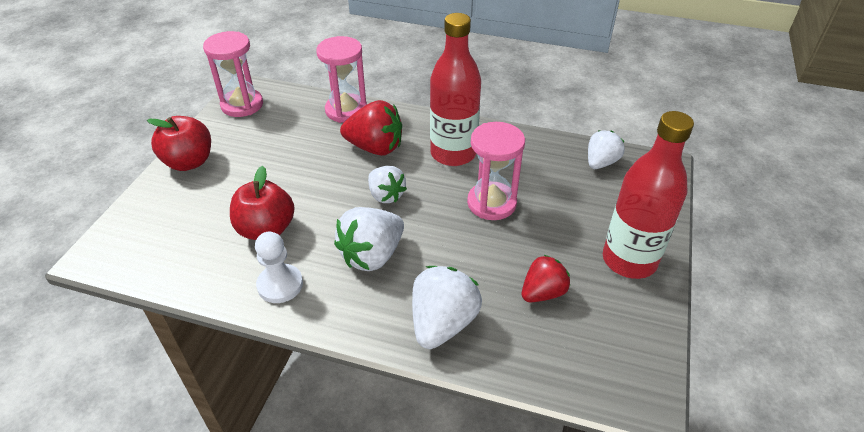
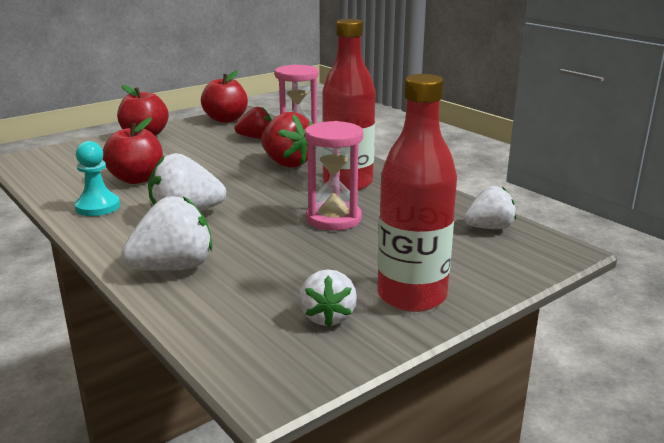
camera: 35 degrees right, 20 degrees down
pink hourglass [203,31,263,117] -> red apple [201,70,248,123]
white pawn [255,232,303,303] -> turquoise pawn [74,141,120,216]
white strawberry [368,166,407,203] -> white strawberry moved to [299,269,357,327]
red strawberry [522,255,570,302] -> red strawberry moved to [234,107,272,139]

